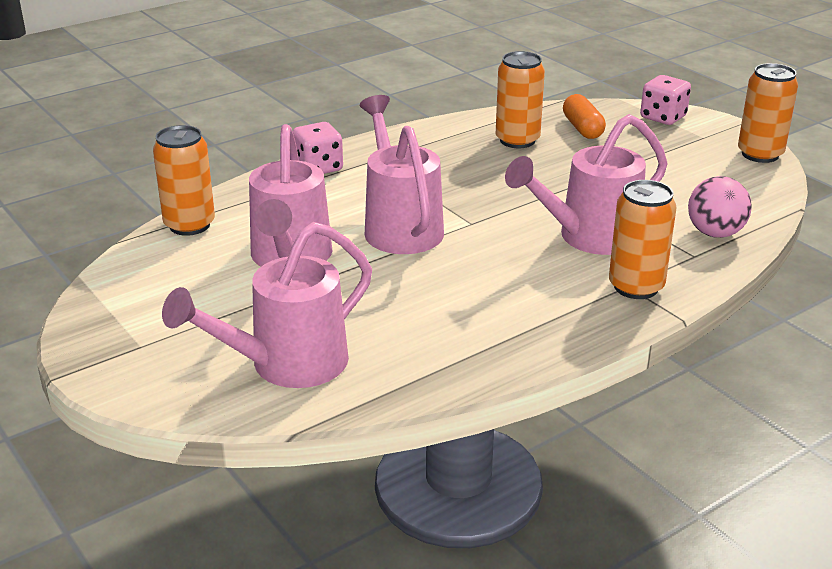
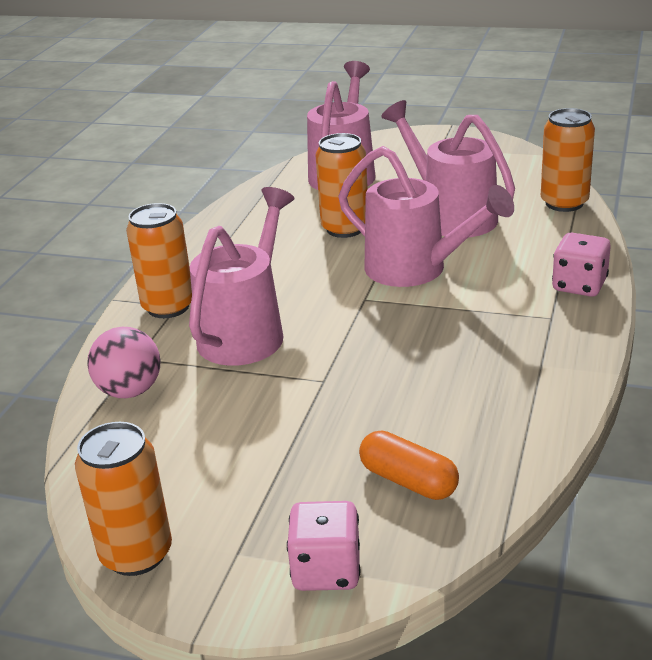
camera: 145 degrees right, 0 degrees up
orange can [496,51,545,148] -> orange can moved to [315,133,368,238]

